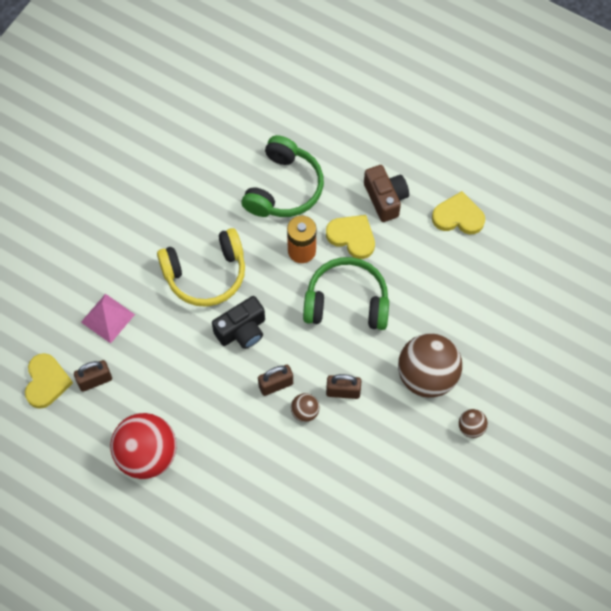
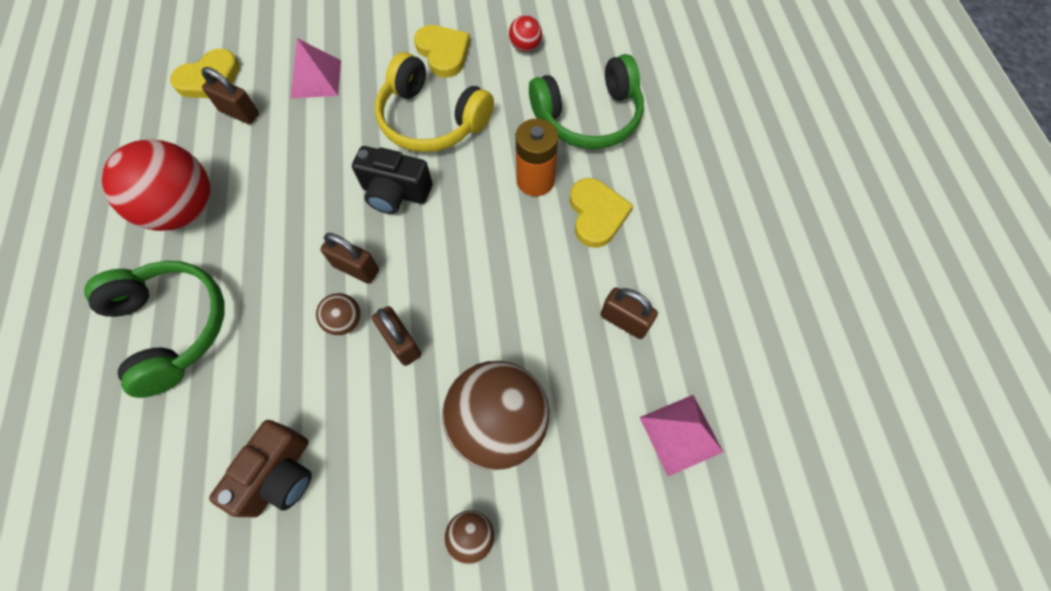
camera: 50 degrees right, 0 degrees up
green headphones [303,257,389,330] -> green headphones moved to [84,261,224,398]
brown camera [364,165,409,222] -> brown camera moved to [209,420,312,517]
yellow heart [432,191,485,235] -> yellow heart moved to [414,25,470,78]
none -> red ball [509,15,542,52]
none -> brown padlock [601,287,658,339]
none -> pink pyramid [639,395,723,477]

